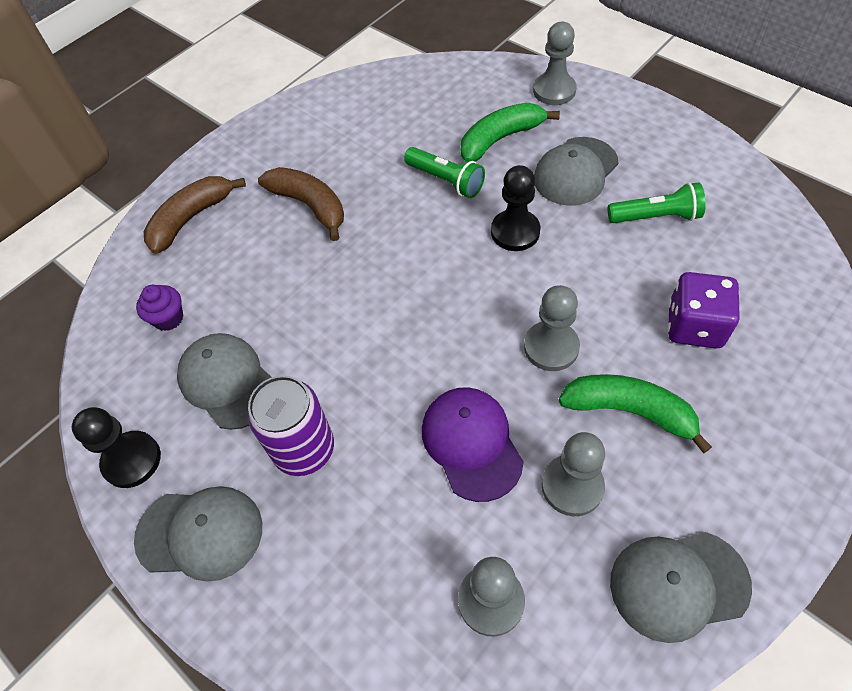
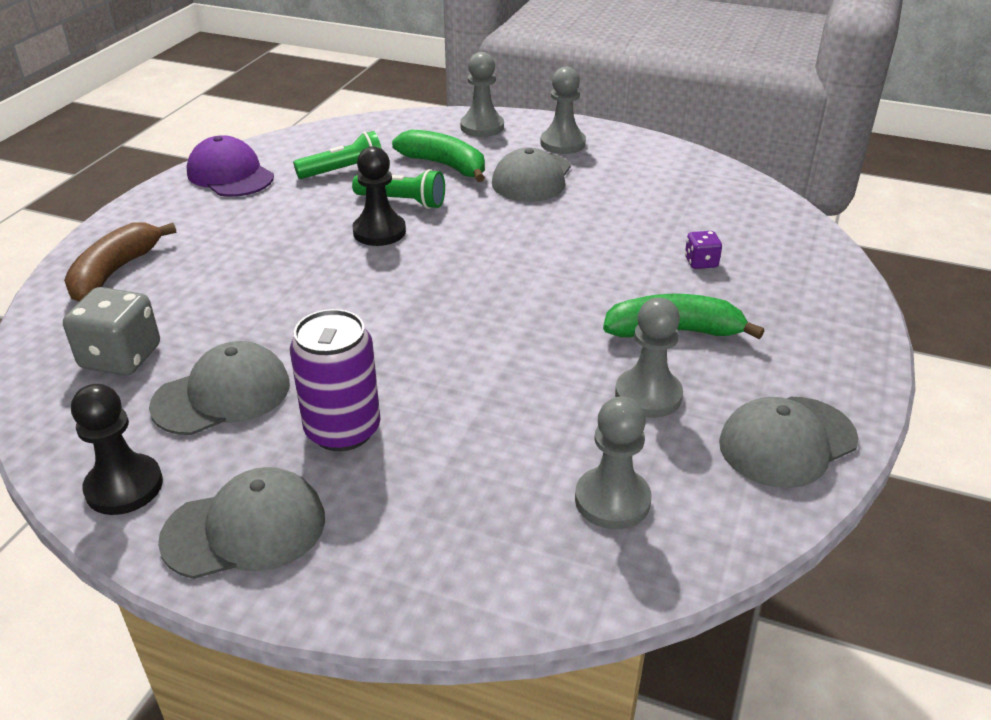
camera: 25 degrees left, 20 degrees down
purple cupcake [136,285,183,331] -> grey dice [63,287,160,376]
grey cap [177,333,272,430] -> grey cap turned 120 degrees clockwise [149,341,290,435]
brown banana [258,167,344,241] -> none
purple cap [422,387,524,502] -> purple cap moved to [187,135,274,197]
green banana [461,103,560,162] -> green banana turned 90 degrees clockwise [392,129,485,182]
black pawn [491,165,541,251] -> black pawn moved to [352,146,406,246]
grey pawn [524,285,580,371] -> grey pawn moved to [540,67,586,154]
green flashlight [608,182,706,223] -> green flashlight moved to [293,131,382,179]
purple dice [668,272,740,349] -> purple dice [685,231,722,269], size x0.52

